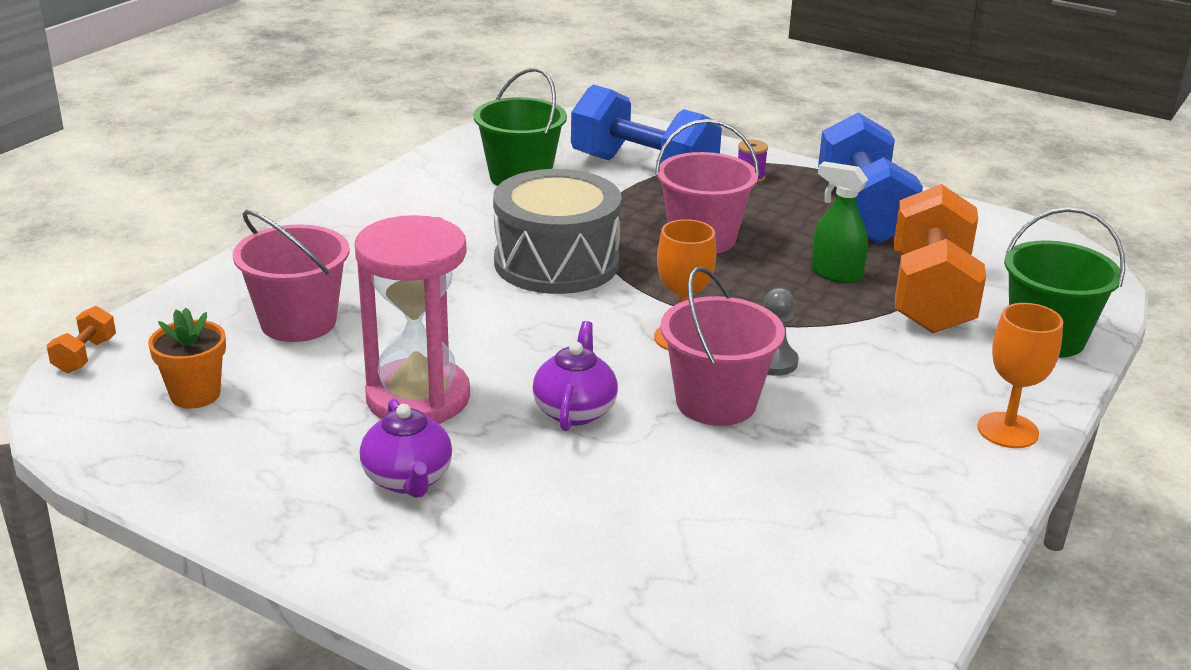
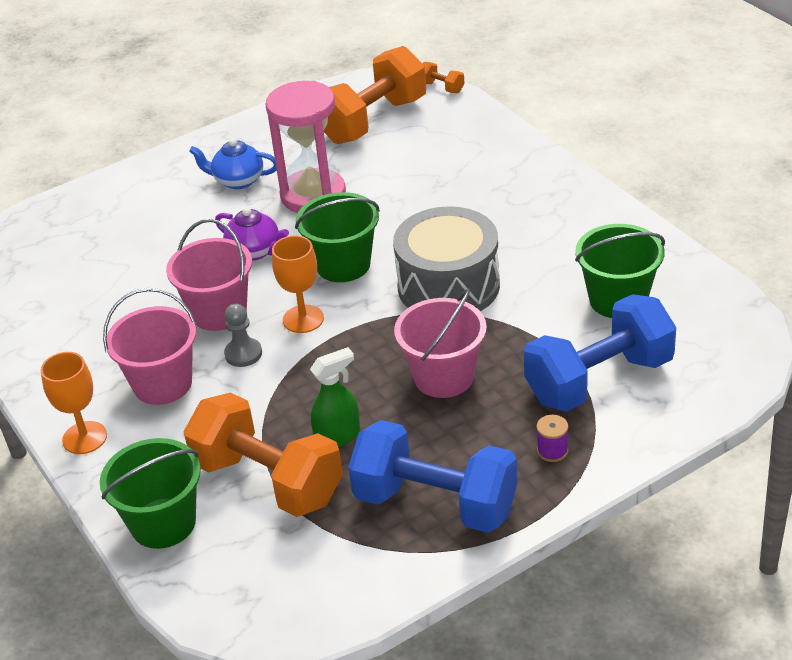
camera: 120 degrees right, 10 degrees up
orange flower pot [148,308,226,408] -> orange dumbbell [324,46,426,144]
pink bucket [233,210,349,342] -> pink bucket moved to [103,288,196,405]
purple teapot [360,399,452,498] -> blue teapot [189,138,277,189]
none -> green bucket [295,192,380,282]

